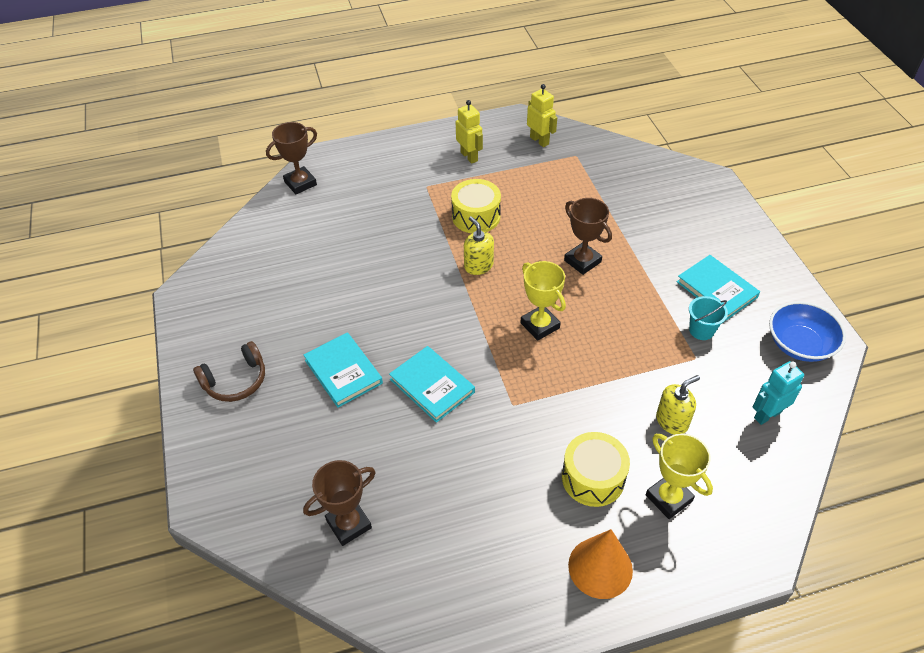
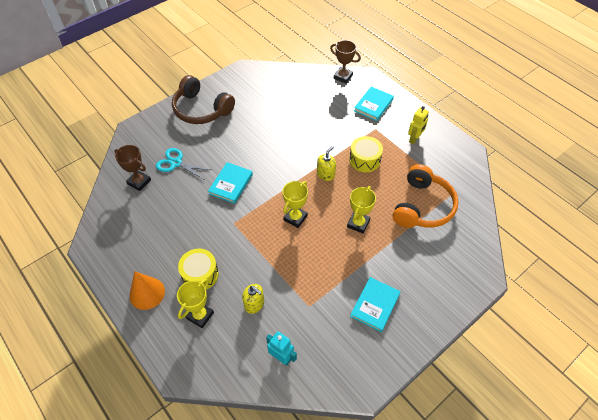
camera: 65 degrees right, 5 degrees up
brown headphones [193,341,265,402] -> brown headphones [172,75,235,124], size x1.71
turquoise book [304,332,383,408] -> turquoise book moved to [354,87,394,121]
yellow robot [527,84,557,147] -> none
brown trophy [564,198,612,275] -> yellow trophy [347,186,376,234]
turquoise bucket [689,296,728,340] -> none
blue bowl [769,301,846,362] -> none
none -> turquoise scissors [156,148,211,180]
none -> orange headphones [393,164,458,228]

